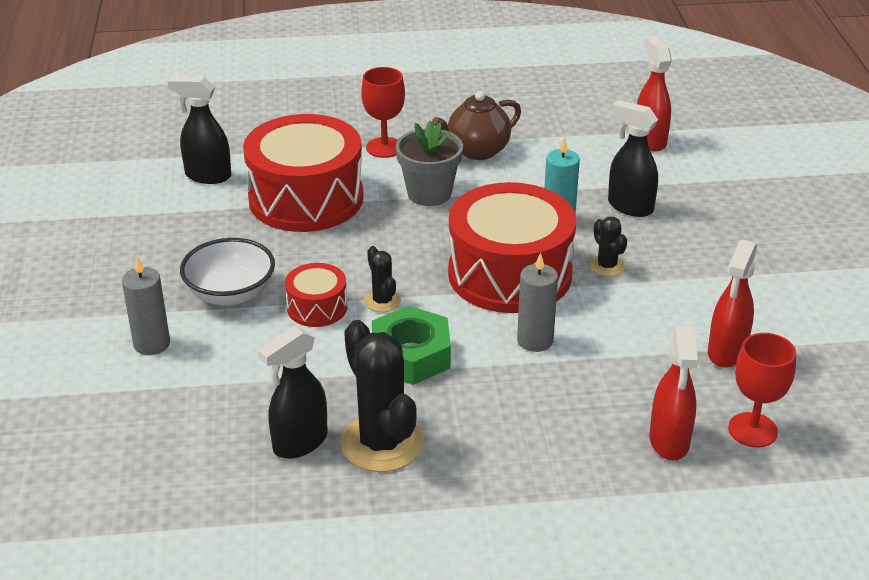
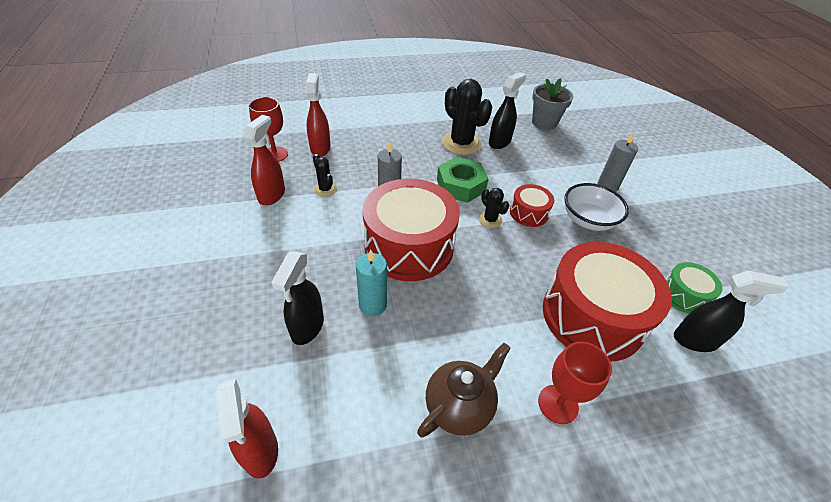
camera: 170 degrees right, 10 degrees up
grey flower pot [396,120,463,206] -> grey flower pot moved to [532,78,573,130]
black cactus [589,217,627,276] -> black cactus moved to [313,154,337,197]
black spray bottle [608,100,658,217] -> black spray bottle turned 75 degrees clockwise [271,252,324,345]
none -> green drum [666,262,723,313]

